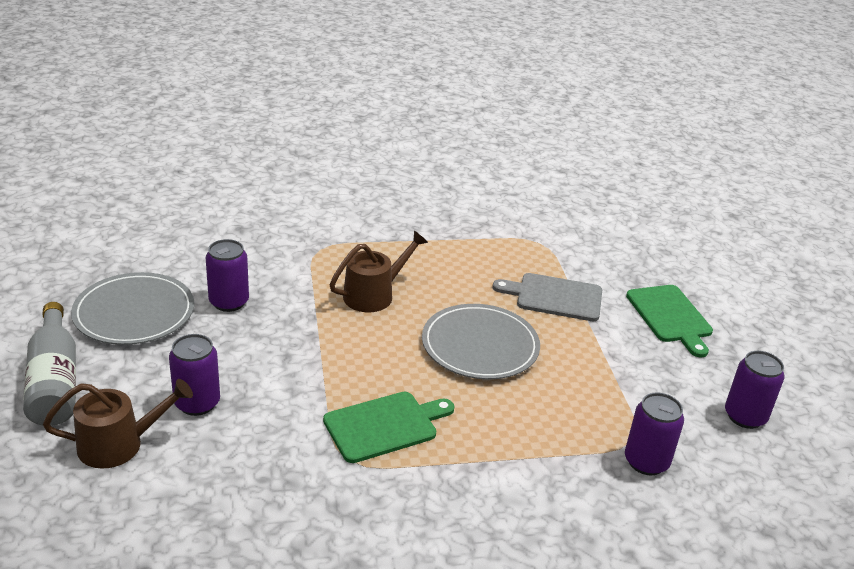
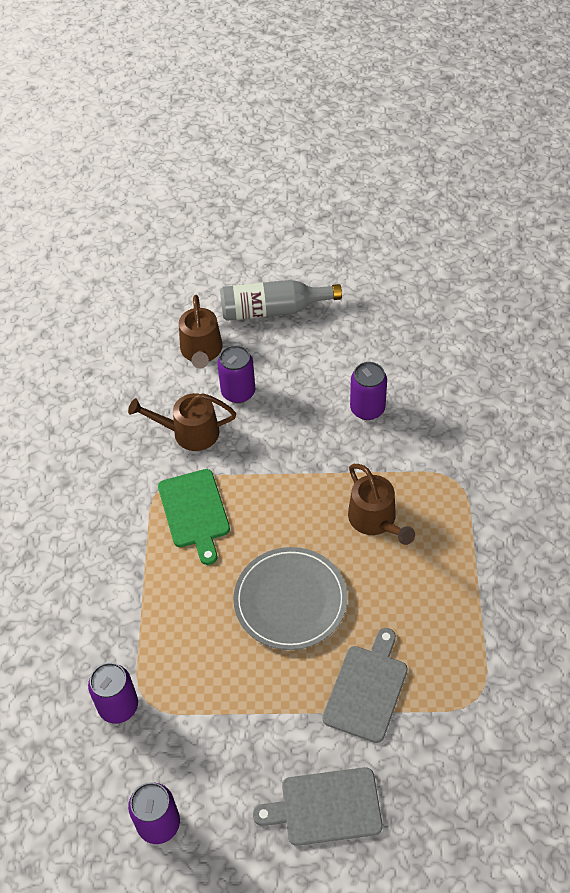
camera: 105 degrees right, 20 degrees up
grey plate [71,272,194,345] -> none
green cutting board [626,285,713,357] -> grey cutting board [253,767,383,846]
none -> brown watering can [128,393,236,451]

